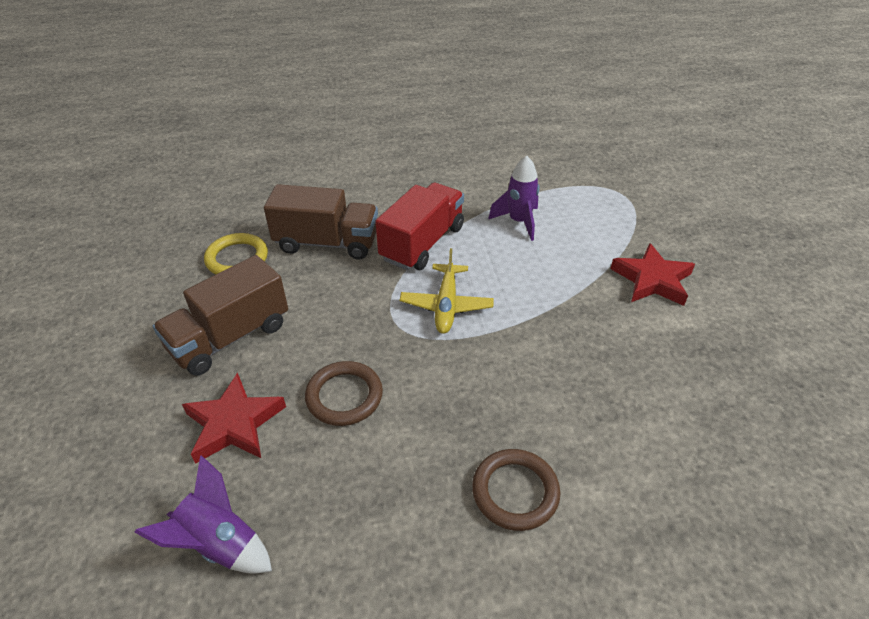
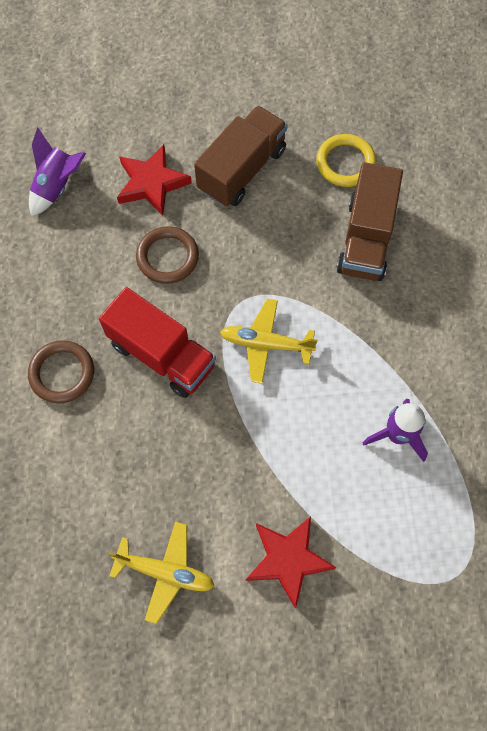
camera: 95 degrees right, 25 degrees up
brown truck [153,255,288,376] -> brown truck turned 75 degrees clockwise [194,106,288,207]
red truck [375,183,464,270] -> red truck moved to [99,287,216,398]
none -> yellow plane [108,522,214,624]

